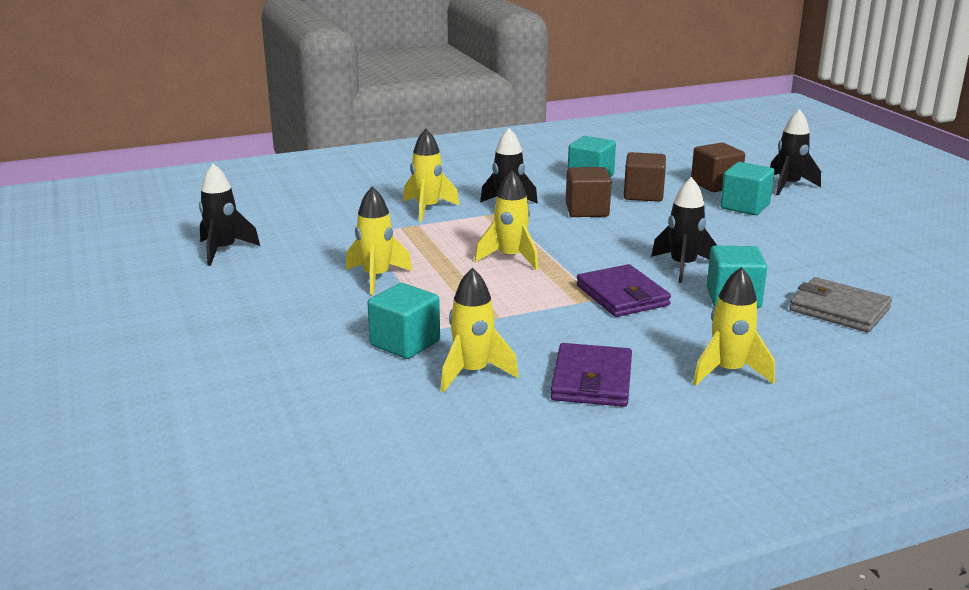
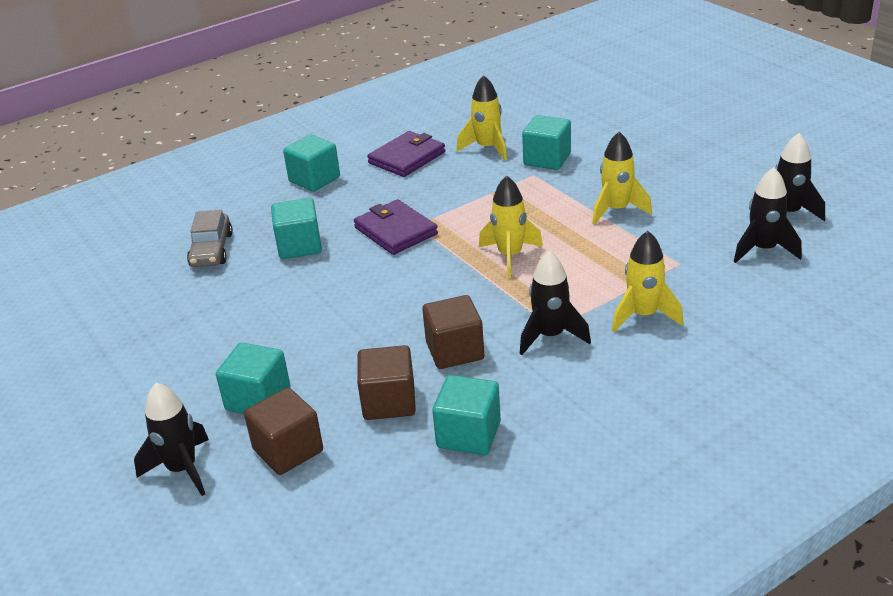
camera: 170 degrees right, 10 degrees up
purple wallet [550,343,632,407] -> purple wallet turned 45 degrees clockwise [367,131,445,177]
black rocket [651,177,717,283] -> black rocket moved to [734,167,802,263]
yellow rocket [693,267,775,386] -> turquoise cube [283,134,340,192]
grey wallet [790,277,892,332] -> grey car [187,210,233,267]

